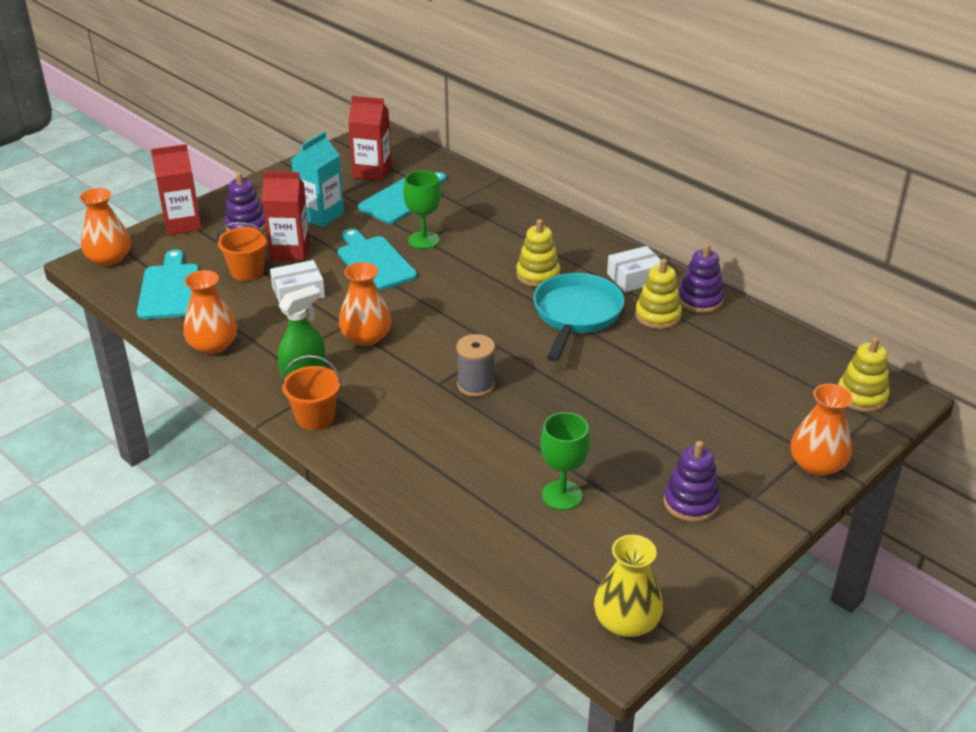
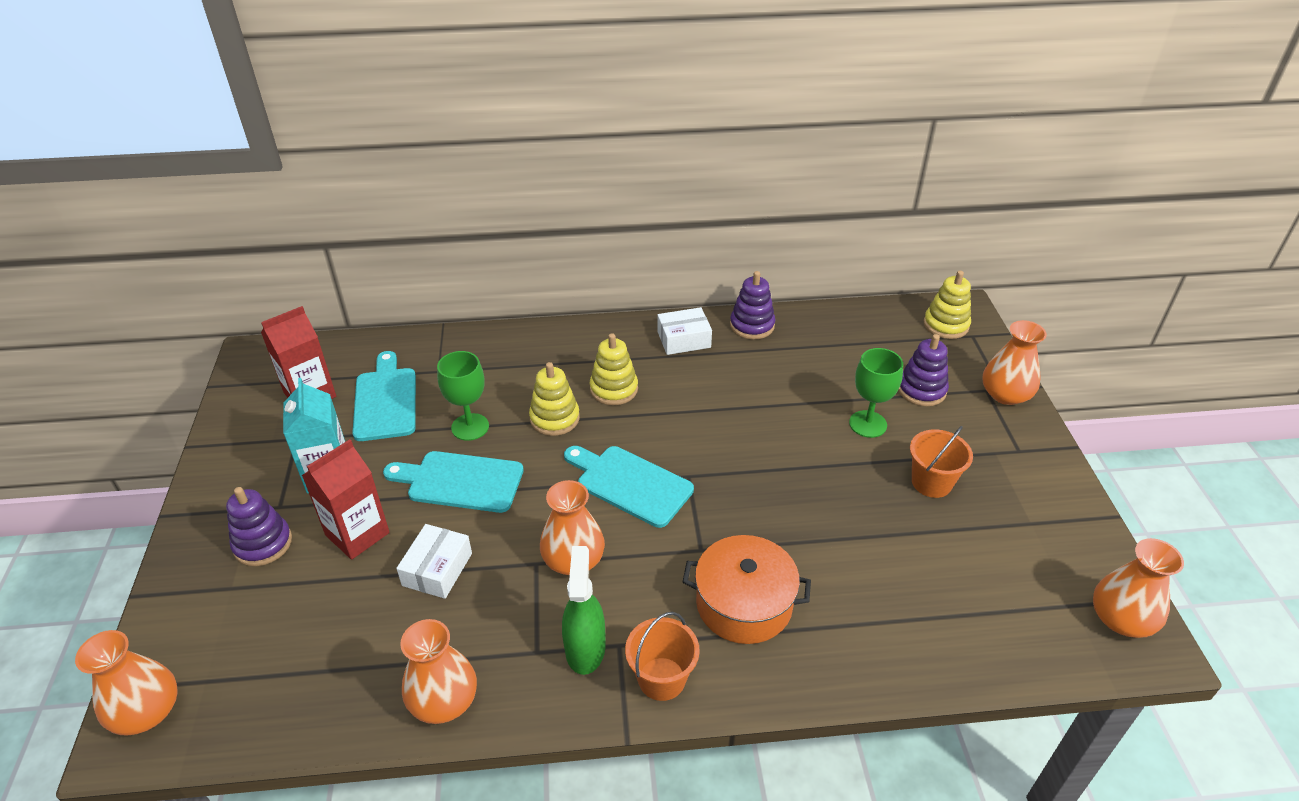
camera: 50 degrees left, 5 degrees up
turquoise cutting board [137,249,199,319] -> turquoise cutting board moved to [564,446,694,528]
red carton [151,144,202,236] -> none
orange bucket [217,222,269,281] -> orange bucket moved to [910,426,973,498]
grey spool [456,334,495,397] -> none
turquoise pan [533,273,625,362] -> none
green goblet [540,412,590,510] -> green goblet moved to [849,348,903,438]
yellow vase [594,535,663,637] -> orange vase [1093,538,1184,638]
white box [607,246,661,292] -> white box turned 60 degrees clockwise [657,307,712,355]
yellow stacking toy [635,259,682,329] -> yellow stacking toy moved to [529,362,580,436]
purple stacking toy [663,441,720,522] -> purple stacking toy moved to [898,334,949,406]
none -> orange pot [683,535,811,644]

